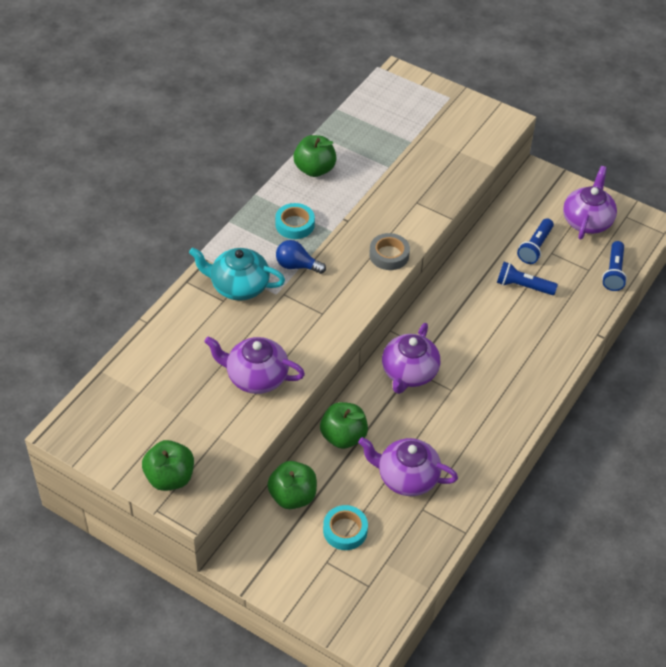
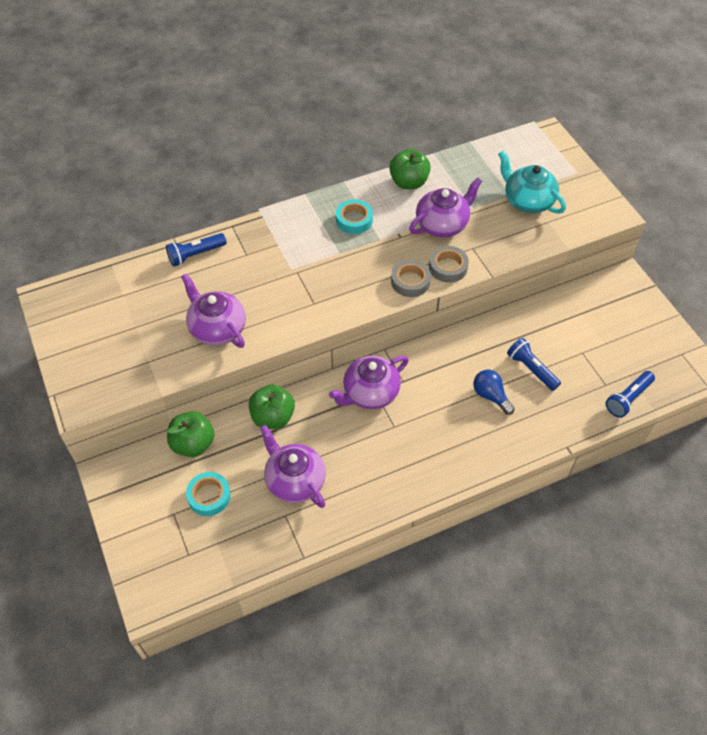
camera: 35 degrees right, 5 degrees up
green apple [142,440,194,491] -> none
turquoise teapot [189,247,285,301] -> turquoise teapot moved to [498,151,566,214]
blue light bulb [276,240,326,274] -> blue light bulb moved to [473,370,515,415]
blue flashlight [517,218,554,264] -> blue flashlight moved to [166,233,227,267]
purple teapot [563,166,617,239] -> purple teapot moved to [409,177,482,237]
none -> grey tape [429,246,469,283]

